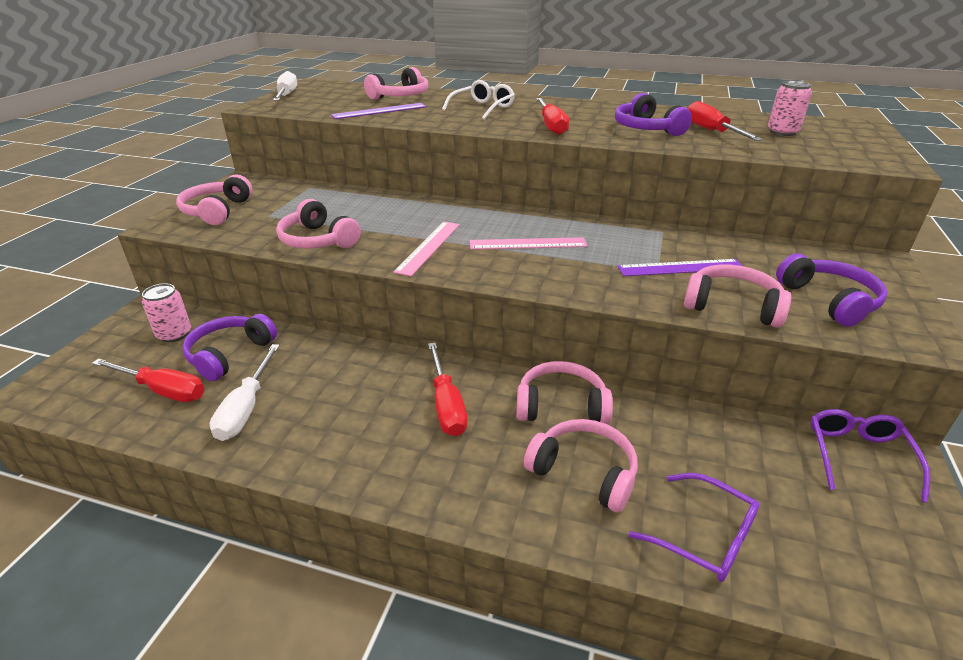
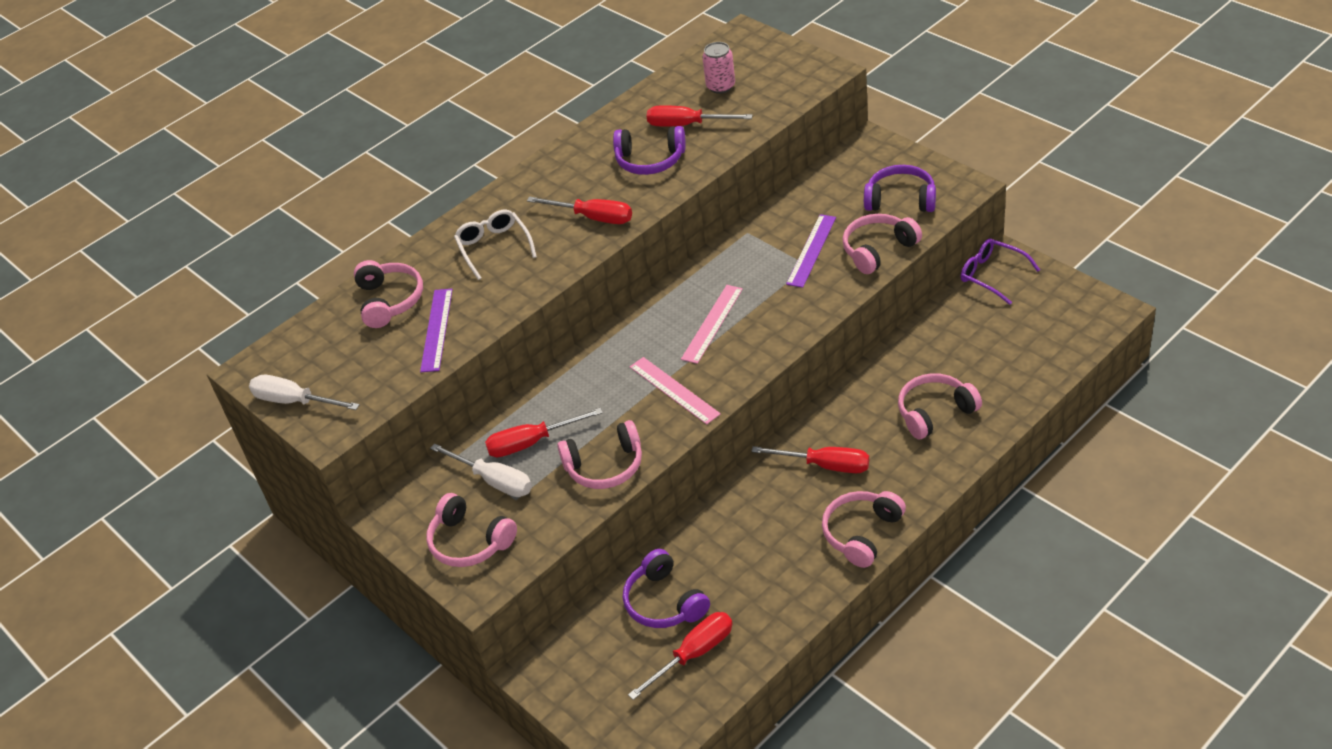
camera: 55 degrees left, 10 degrees up
pink can [142,283,191,342] -> none
white screwdriver [210,344,280,441] -> white screwdriver moved to [430,443,532,497]
pink headphones [516,361,613,424] -> pink headphones moved to [822,491,906,568]
purple glasses [629,473,760,582] -> none
none -> red screwdriver [485,408,603,457]

